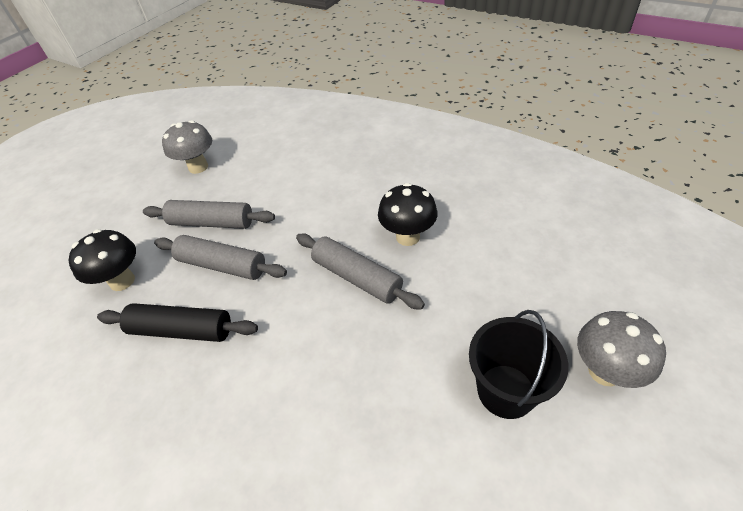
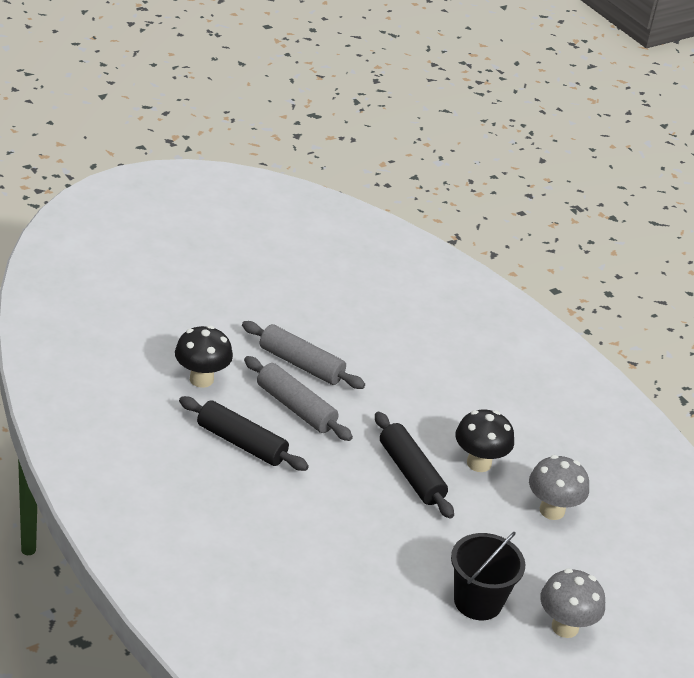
camera: 15 degrees right, 10 degrees down
grey mushroom [162,120,212,174] -> grey mushroom moved to [529,455,589,520]
grey rolling pin [296,234,425,310] -> black rolling pin [375,412,454,519]

